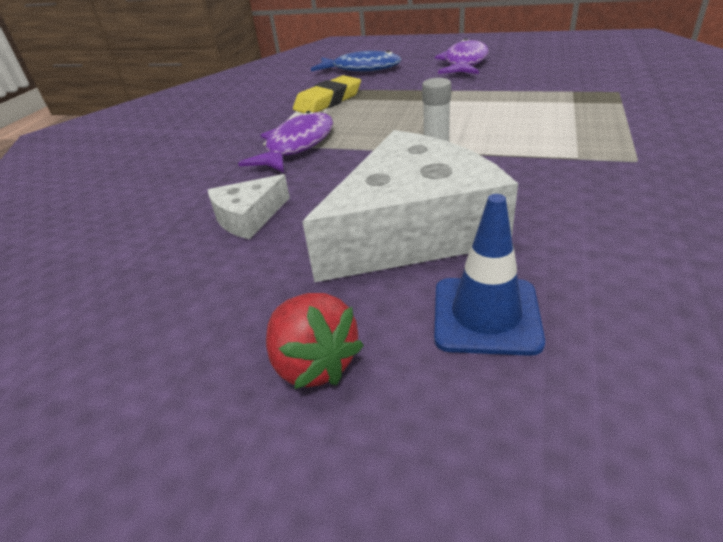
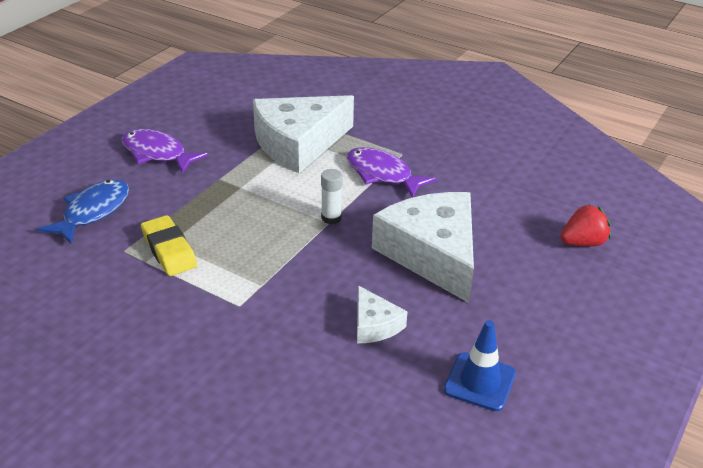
camera: 80 degrees left, 0 degrees up
purple fish [238,111,333,172] -> purple fish moved to [347,147,436,198]
red strawberry [266,293,364,389] -> red strawberry moved to [560,204,611,247]
blue traffic cone [434,194,545,356] -> blue traffic cone moved to [444,320,516,411]
none -> white cheese [253,95,354,173]

